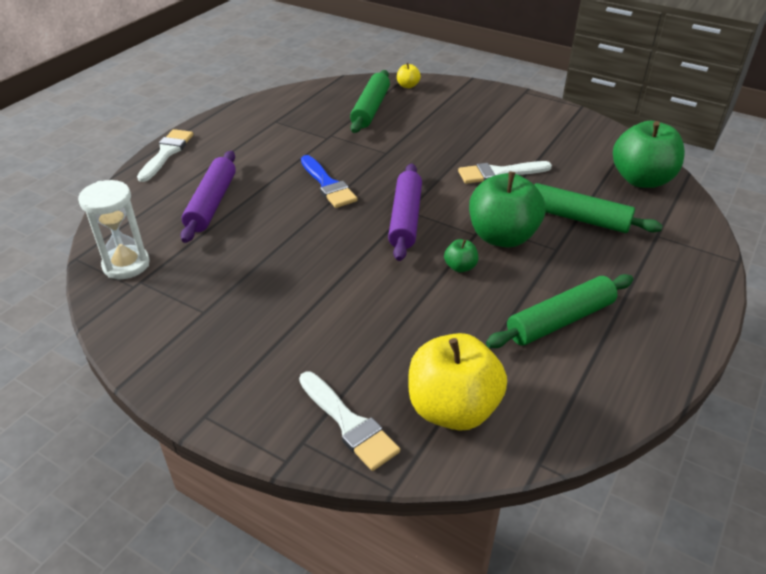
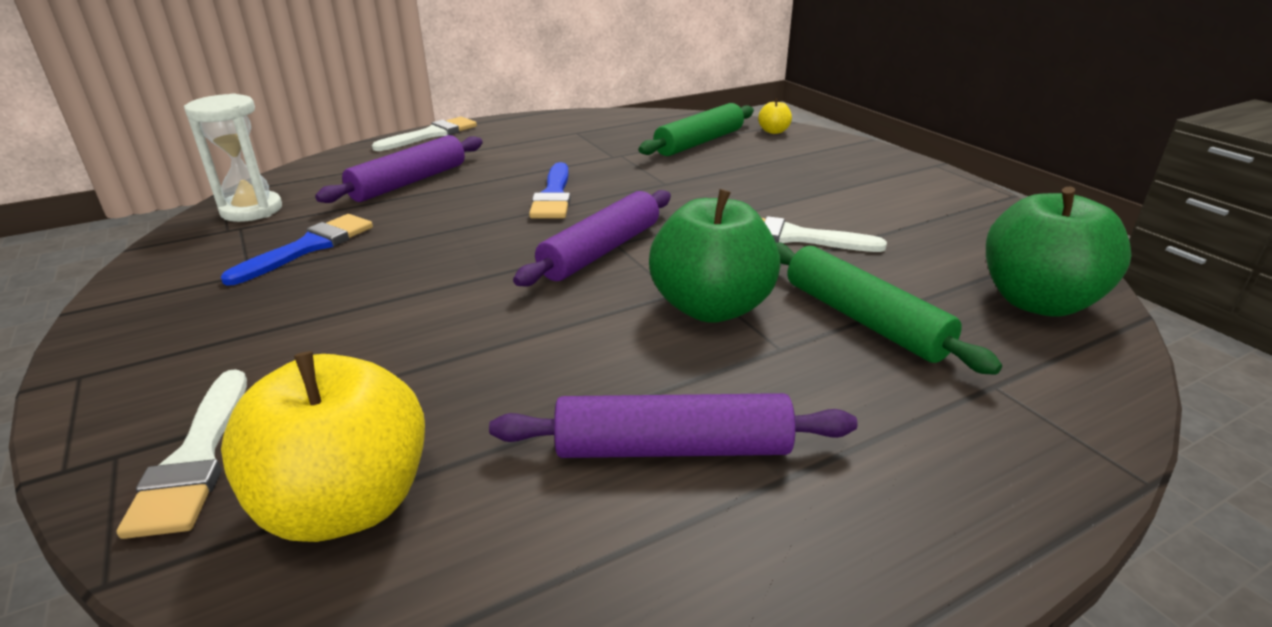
camera: 30 degrees right, 10 degrees down
green apple [444,239,478,273] -> none
green rolling pin [486,274,633,348] -> purple rolling pin [489,393,858,458]
none -> blue brush [221,214,373,286]

